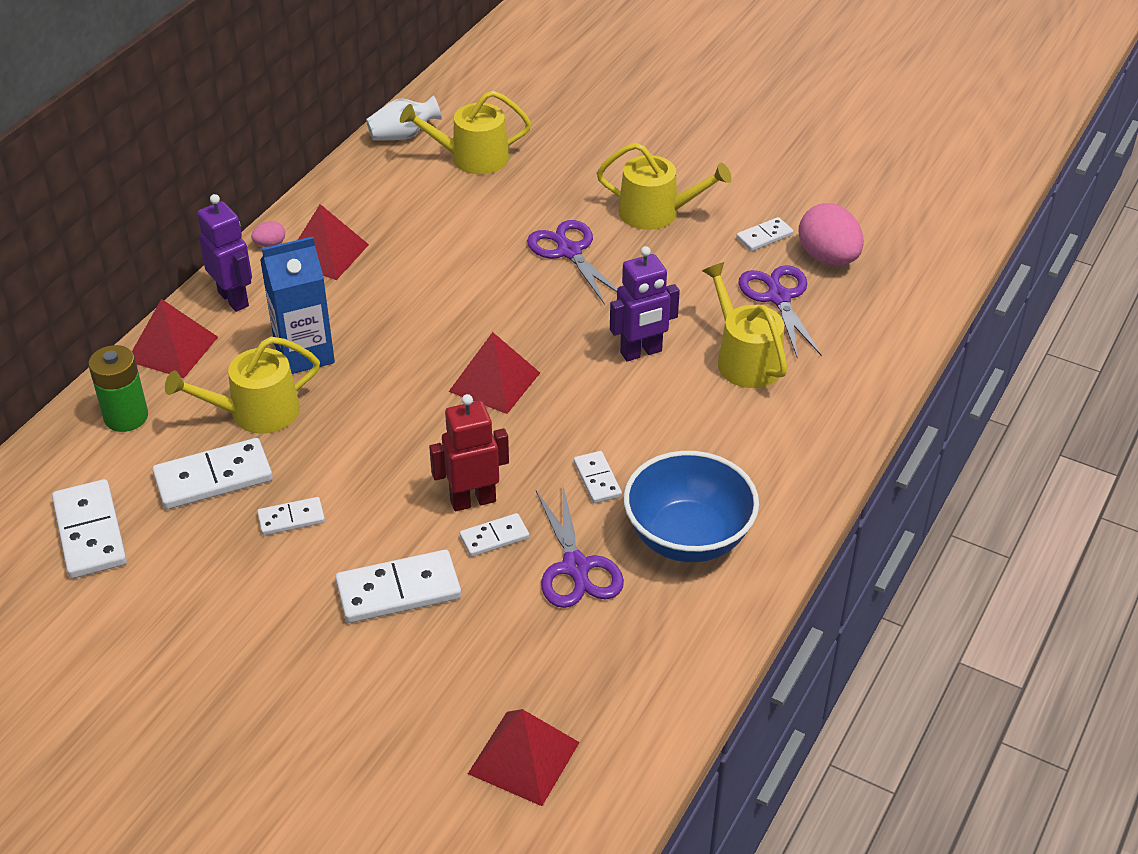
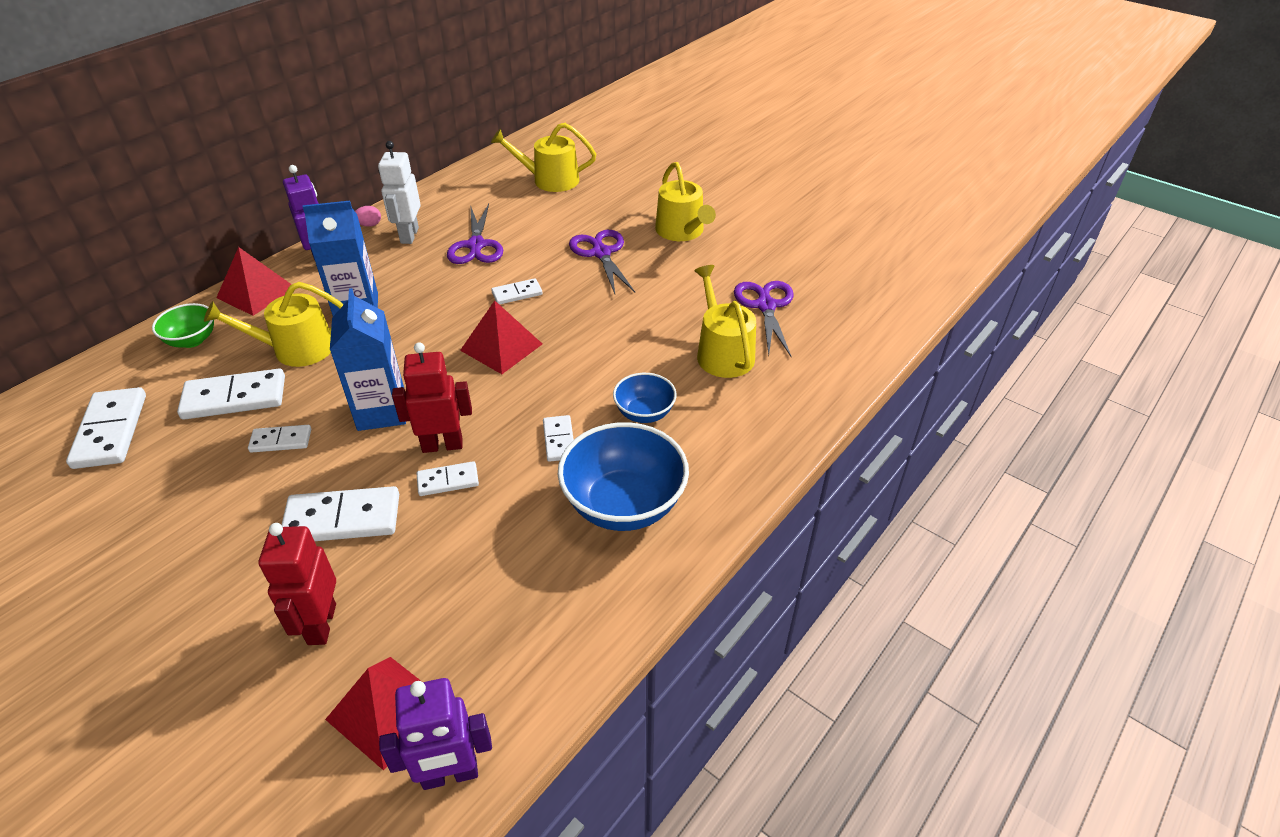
camera: 10 degrees right, 0 degrees up
green battery [89,345,148,432] -> green bowl [152,303,214,348]
red pyramid [298,204,369,280] -> white robot [378,141,421,244]
white vase [366,96,442,141] -> none
purple scissors [536,486,624,608] -> purple scissors moved to [447,204,503,264]
yellow watering can [597,143,732,230] -> yellow watering can turned 45 degrees clockwise [655,162,716,241]
purple robot [610,246,680,361] -> purple robot moved to [379,678,492,790]
white domino [736,217,793,251] -> white domino moved to [491,278,543,305]
pink egg [799,203,864,266] -> none
none -> red robot [258,523,336,645]
none -> blue carton [330,288,406,431]
none -> blue bowl [613,373,677,423]

